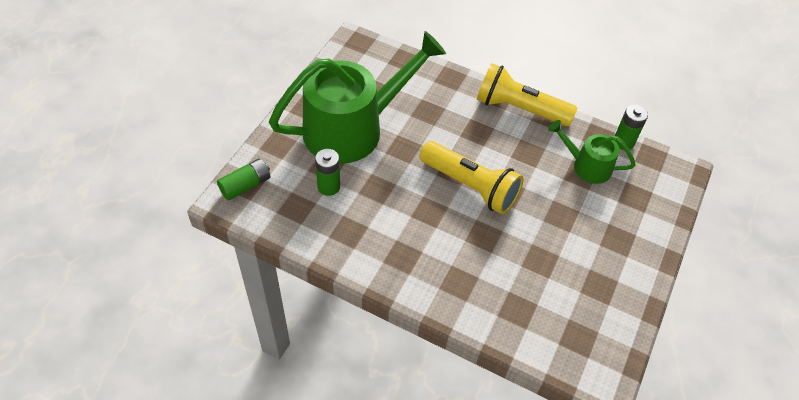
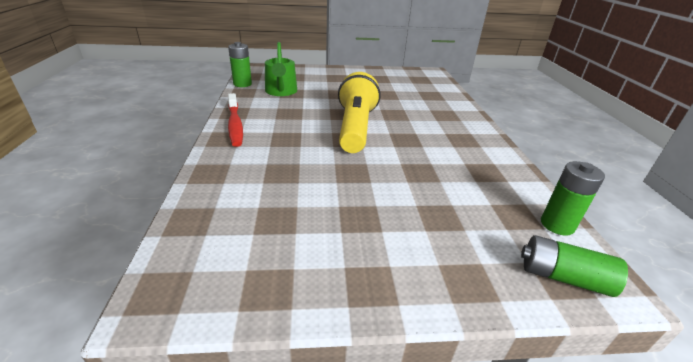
camera: 120 degrees left, 20 degrees down
green watering can [269,31,446,164] -> none
green battery [315,149,340,196] -> green battery moved to [541,161,605,236]
yellow flashlight [477,63,577,126] -> red toothbrush [228,93,243,147]

